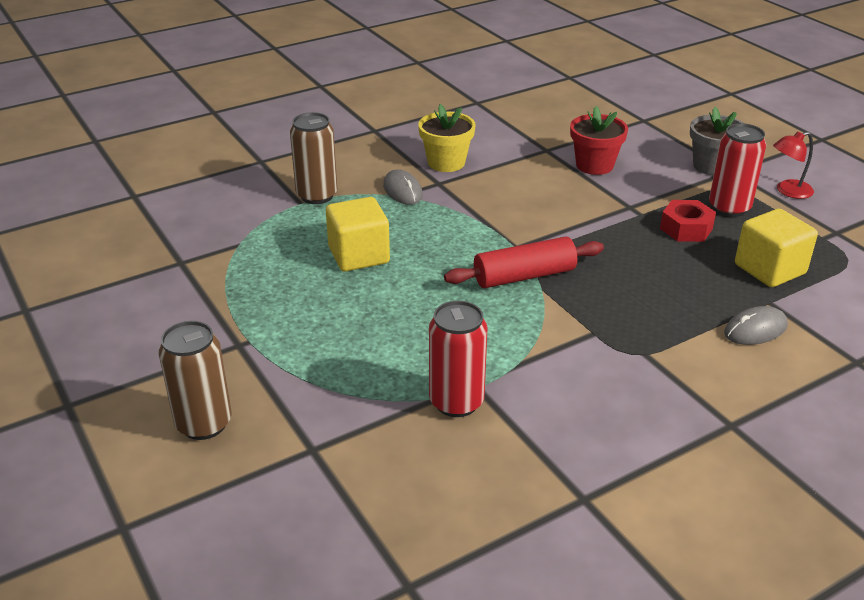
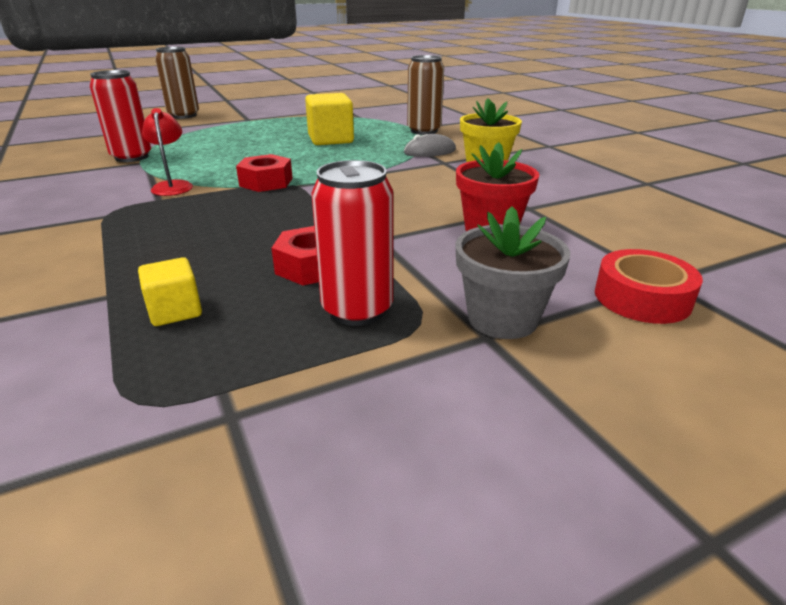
camera: 95 degrees right, 5 degrees down
red rolling pin [444,236,604,288] -> red nut [236,154,293,192]
grey mouse [724,306,788,345] -> none
yellow cube [735,209,818,287] -> yellow cube [138,257,202,326], size x0.58
red lamp [773,131,814,199] -> red lamp moved to [142,108,193,196]
none -> red tape [595,249,703,324]

